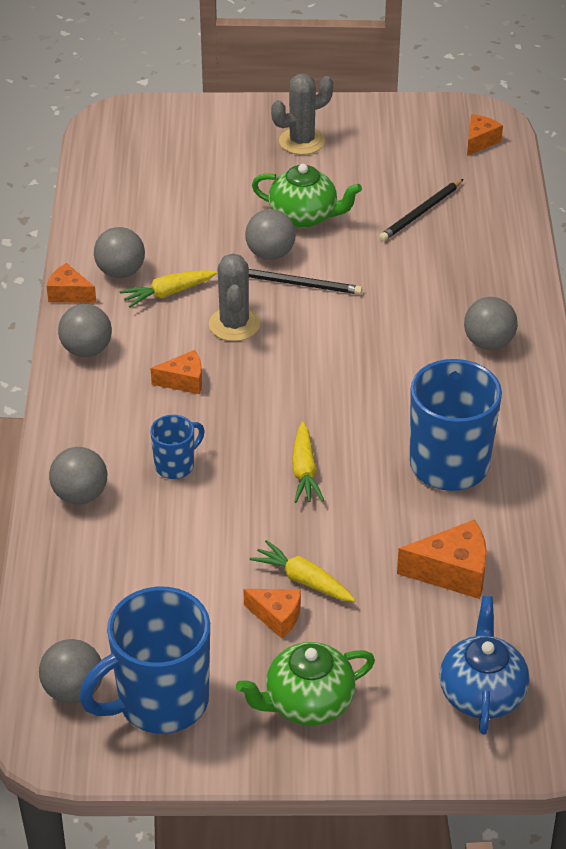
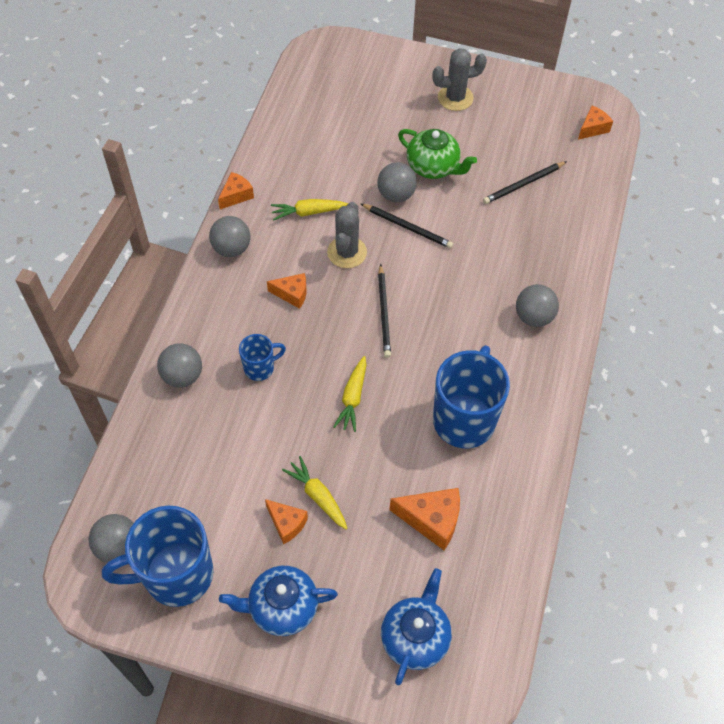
camera: 15 degrees right, 15 degrees up
orange cheese [46,263,96,303] -> orange cheese turned 90 degrees clockwise [218,172,254,209]
grey ball [94,227,145,278] -> none
green teapot [236,642,375,726] -> blue teapot [219,566,338,636]
none -> black pencil [378,264,391,358]

